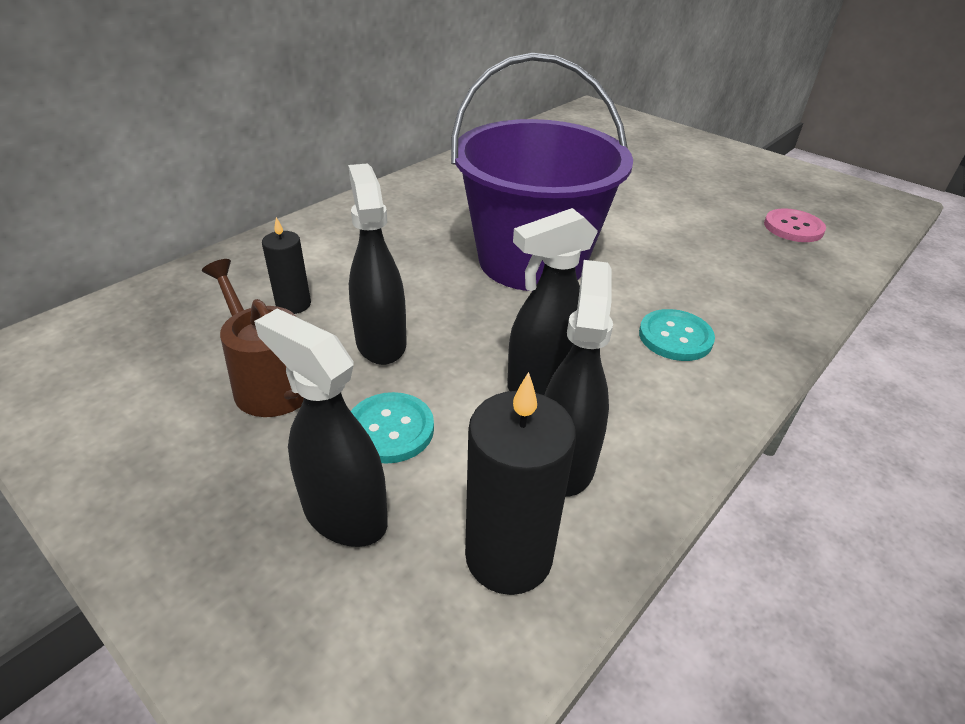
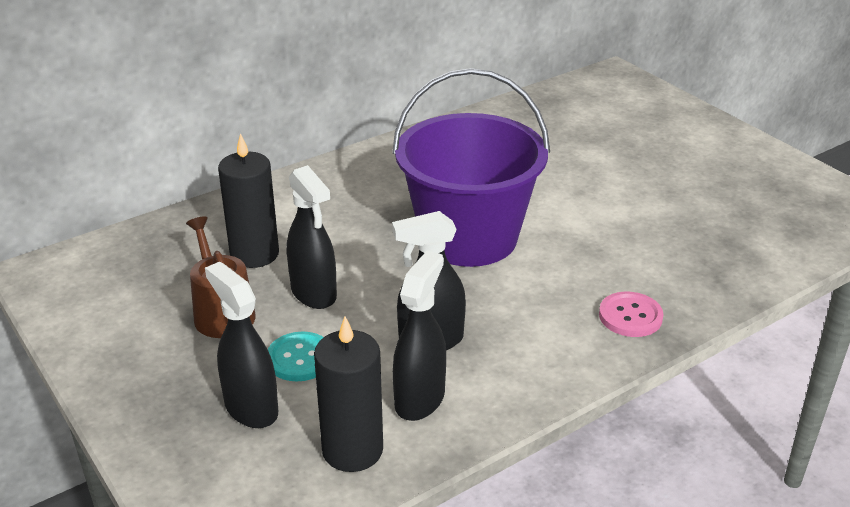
camera: 15 degrees right, 5 degrees down
black candle [262,217,311,314] -> black candle [218,133,279,268], size x1.72
black spray bottle [348,163,407,365] -> black spray bottle turned 150 degrees clockwise [287,165,337,309]
turquoise button [639,309,715,361] -> none
pink button [764,208,826,242] -> pink button moved to [599,292,663,337]

